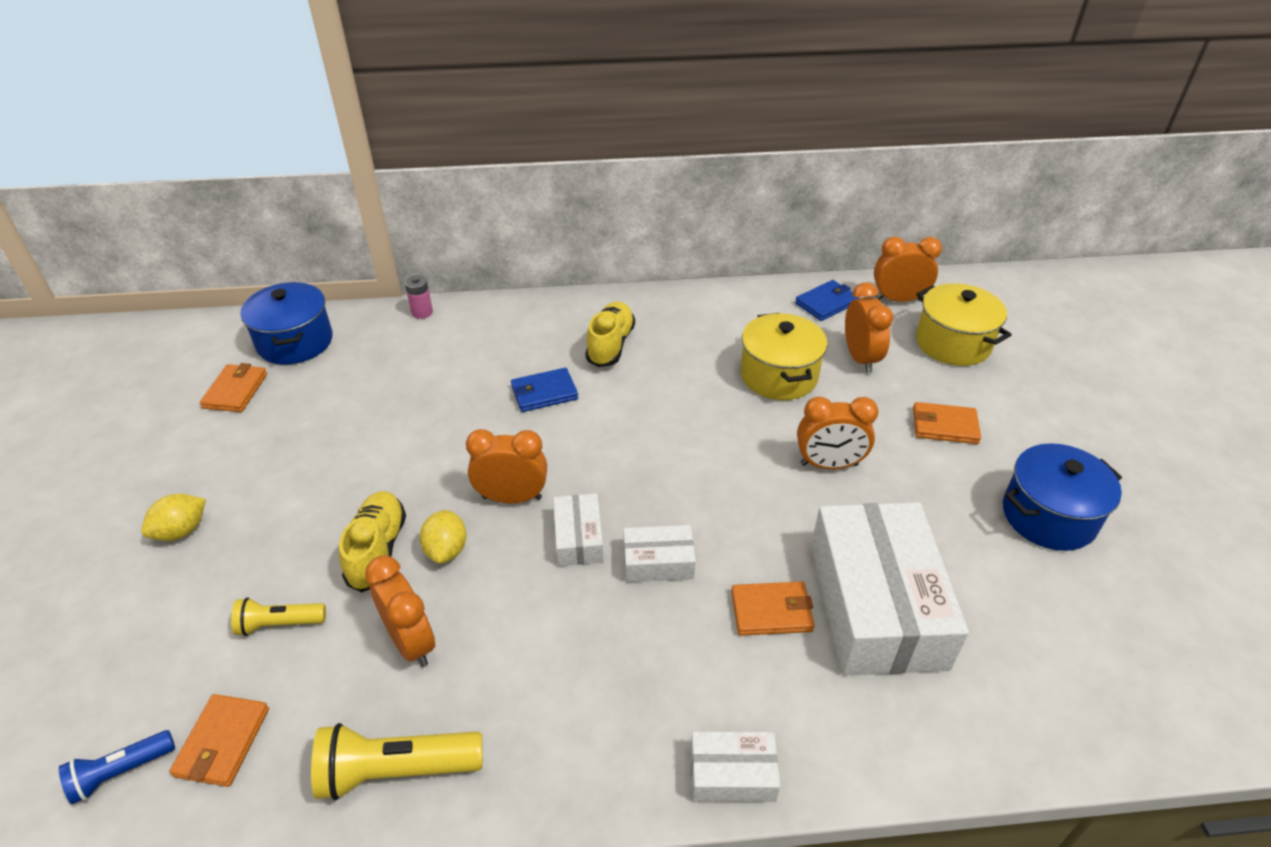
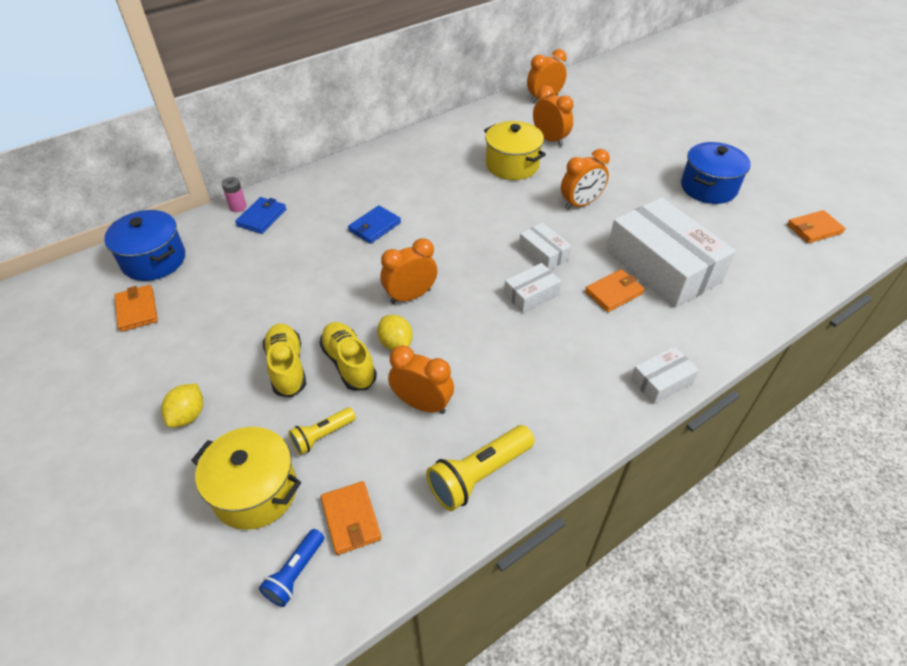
camera: 30 degrees left, 5 degrees up
white box [553,493,604,566] -> white box moved to [519,223,572,270]
yellow shoe [585,301,635,367] -> yellow shoe moved to [263,324,306,397]
blue wallet [795,280,859,321] -> blue wallet moved to [235,197,286,234]
orange wallet [913,402,981,444] -> orange wallet moved to [787,210,846,243]
yellow pot [916,283,1011,366] -> yellow pot moved to [191,427,301,530]

